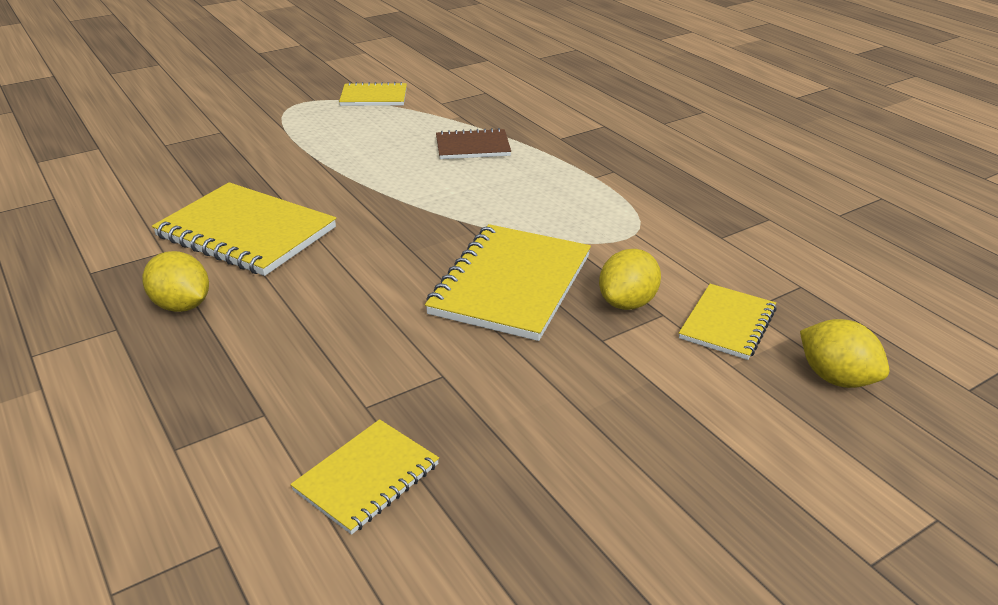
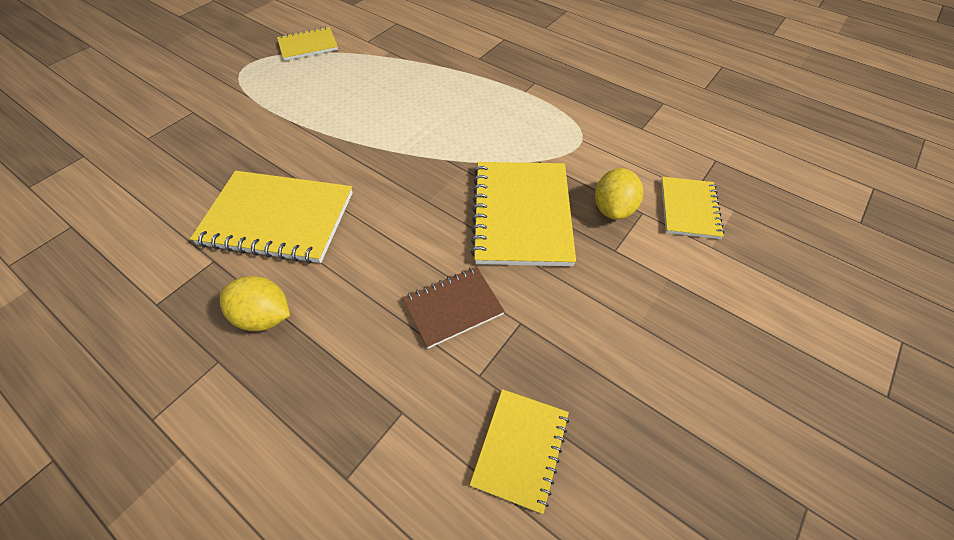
camera: 20 degrees left, 20 degrees up
brown notebook [436,128,511,159] -> brown notebook moved to [403,266,505,349]
yellow lemon [800,319,889,388] -> none

